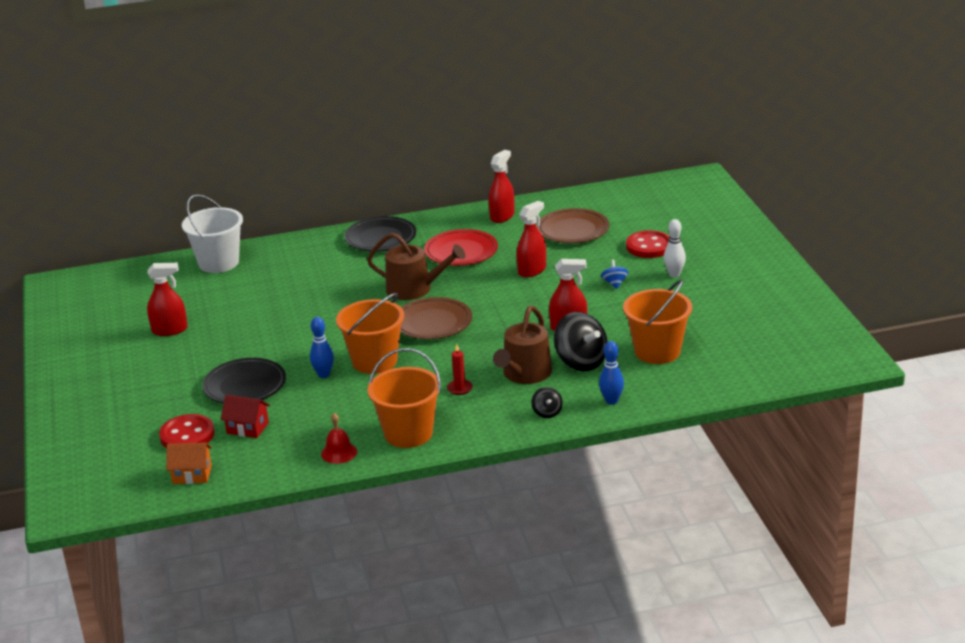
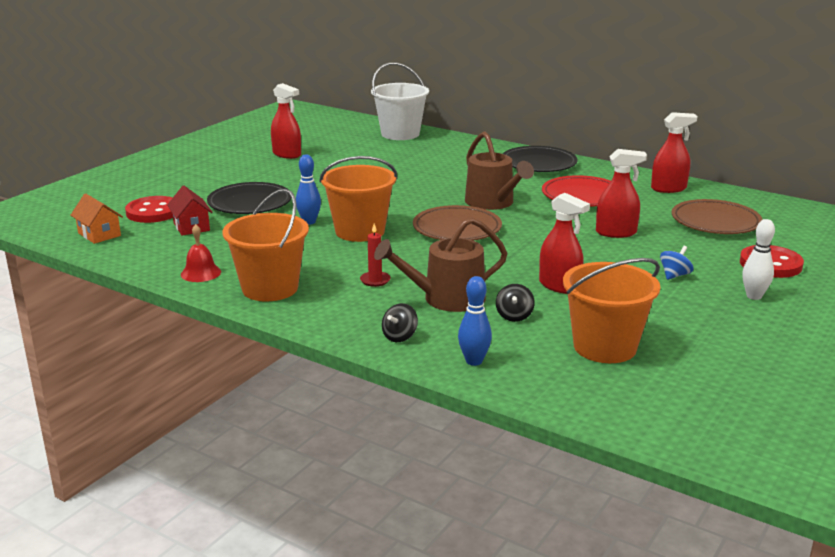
camera: 45 degrees right, 5 degrees down
black spinning top [554,312,608,371] -> black spinning top [496,284,535,322], size x0.49

